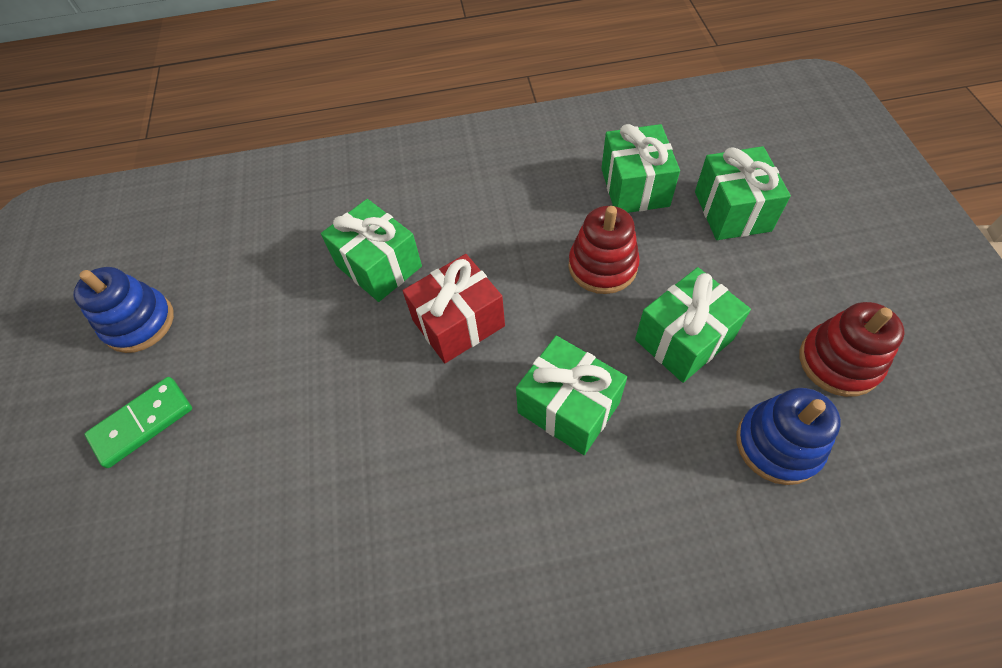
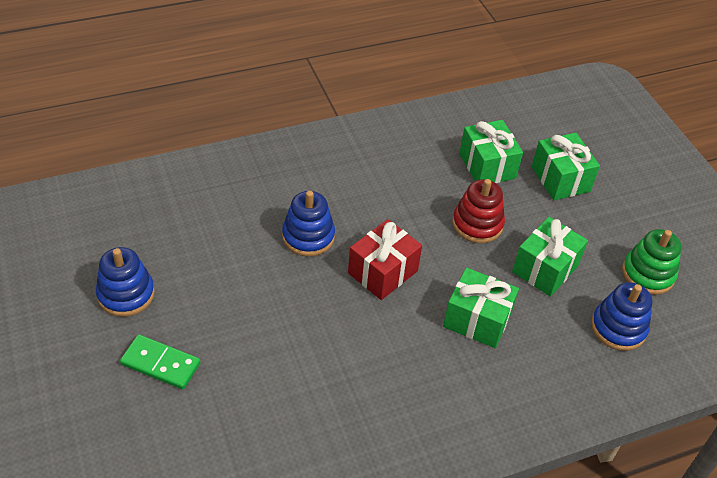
camera: 20 degrees left, 10 degrees down
green domino [84,377,192,468] -> green domino turned 75 degrees clockwise [120,335,200,390]
green gift [321,199,422,302] -> blue stacking toy [282,191,335,257]
red stacking toy [799,302,905,397] -> green stacking toy [622,229,682,295]

